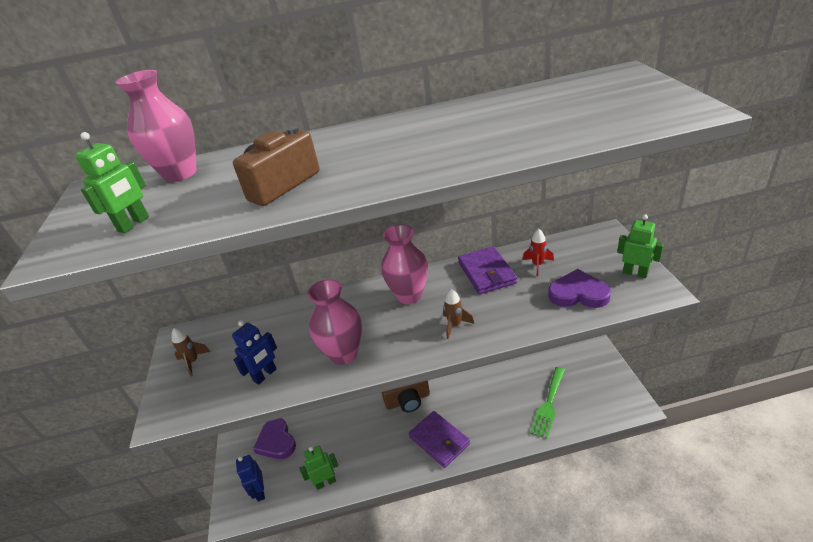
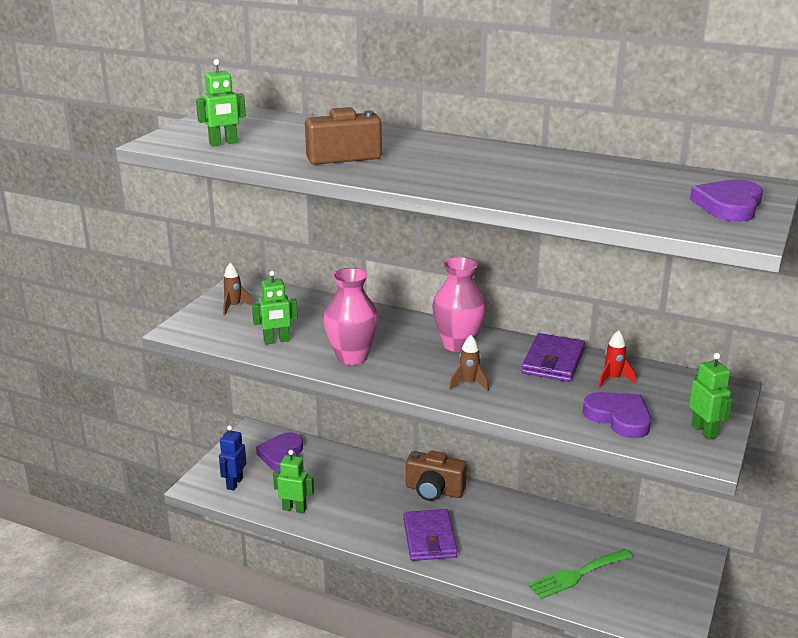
camera: 30 degrees right, 10 degrees down
pink vase [116,70,197,182] -> none
blue robot [232,320,277,385] -> green robot [252,270,298,344]
none -> purple heart [690,179,763,222]

